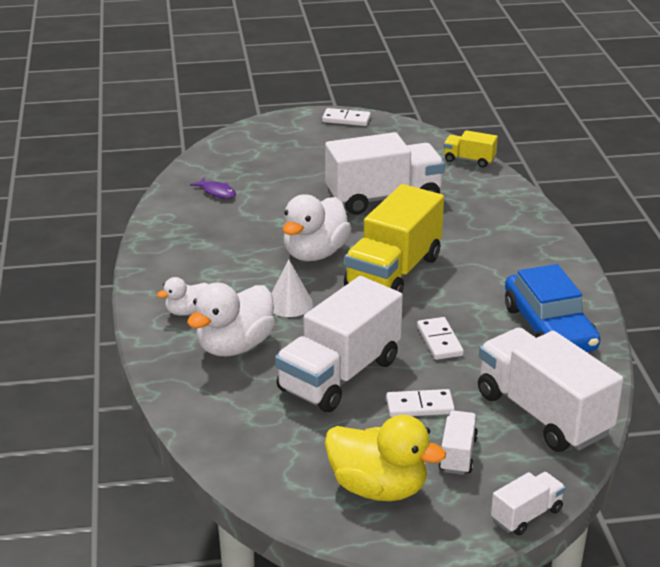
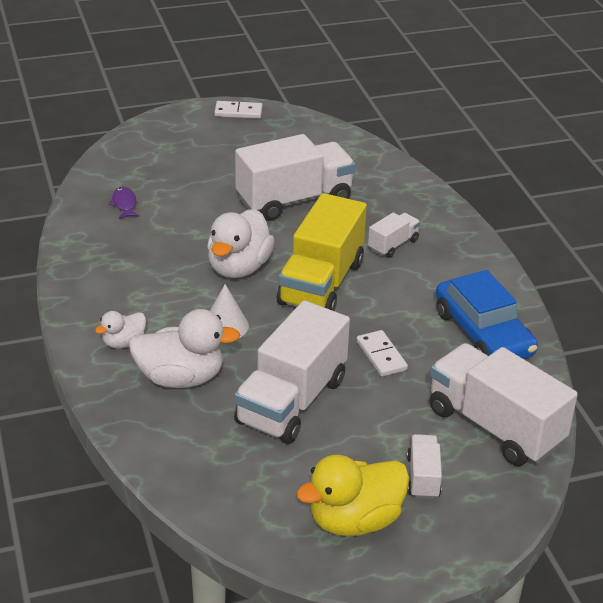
camera: 10 degrees left, 5 degrees up
white duck [187,283,275,356] -> white duck turned 120 degrees counterclockwise [129,309,240,388]
purple fish [190,177,236,199] -> purple fish turned 135 degrees counterclockwise [108,187,140,219]
yellow duck [325,415,446,501] -> yellow duck turned 135 degrees clockwise [296,455,409,536]
white domino [386,389,455,417] -> none
yellow truck [444,130,498,168] -> none
white truck [491,472,565,535] -> white truck moved to [368,212,420,258]

